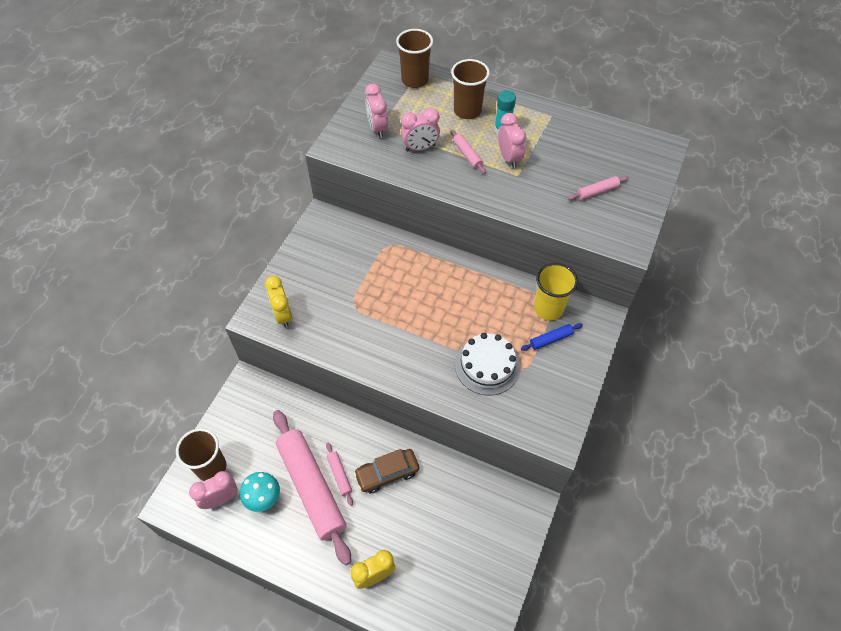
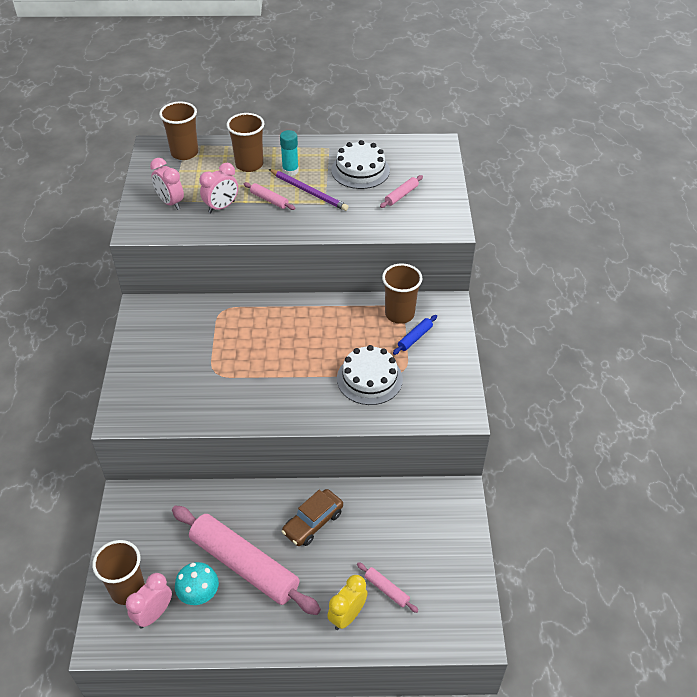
camera: 25 degrees left, 10 degrees down
yellow clock [265,276,292,328] -> none
pink rolling pin [326,443,353,506] -> pink rolling pin moved to [357,562,419,613]
pink clock [498,113,526,168] -> purple pencil [269,169,349,211]
yellow cup [534,263,578,320] -> brown cup [382,263,423,324]
none -> white cake [331,140,390,189]

